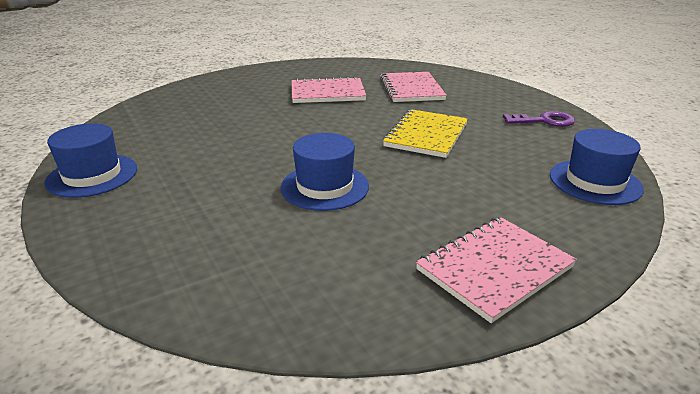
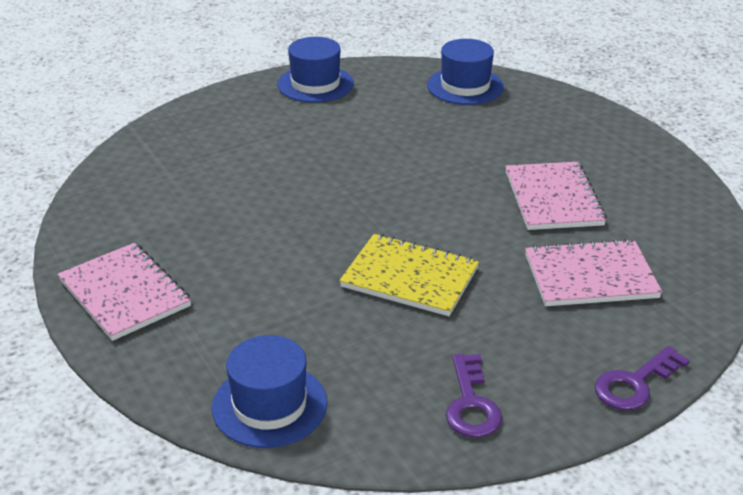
camera: 90 degrees right, 5 degrees up
blue hat [281,133,369,211] -> blue hat moved to [427,39,504,105]
none -> purple key [595,346,690,410]

